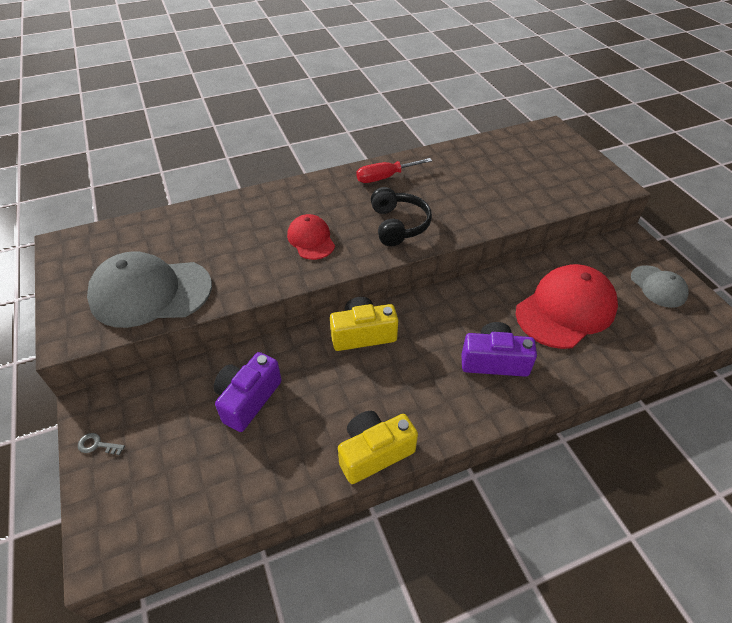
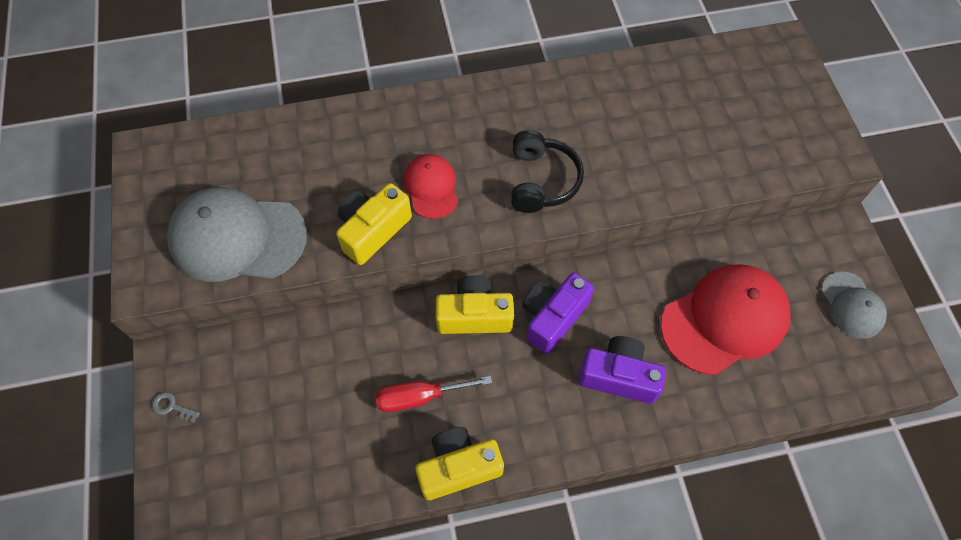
camera: 10 degrees right, 15 degrees up
purple camera [214,352,282,432] -> purple camera moved to [522,273,594,354]
red screwdriver [356,158,432,183] -> red screwdriver moved to [375,376,492,412]
none -> yellow camera [336,183,412,265]

